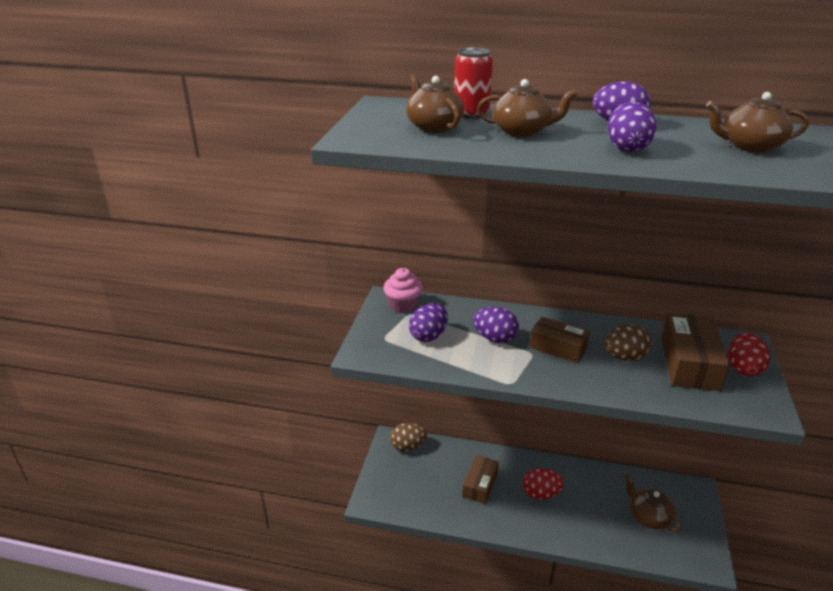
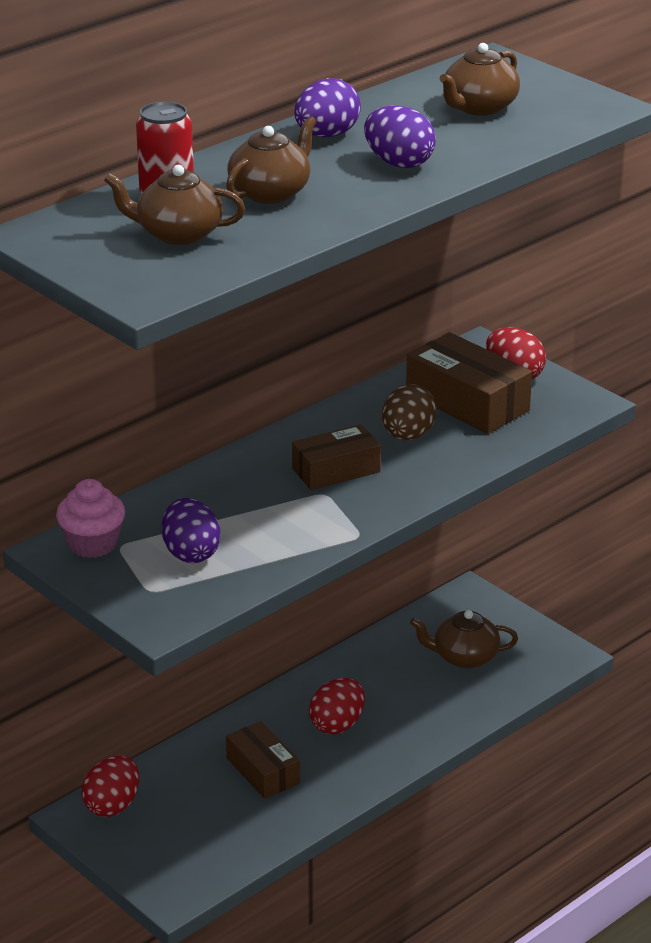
camera: 55 degrees left, 0 degrees up
brown egg [390,423,427,451] -> red egg [81,756,139,817]
purple egg [473,307,519,343] -> none

